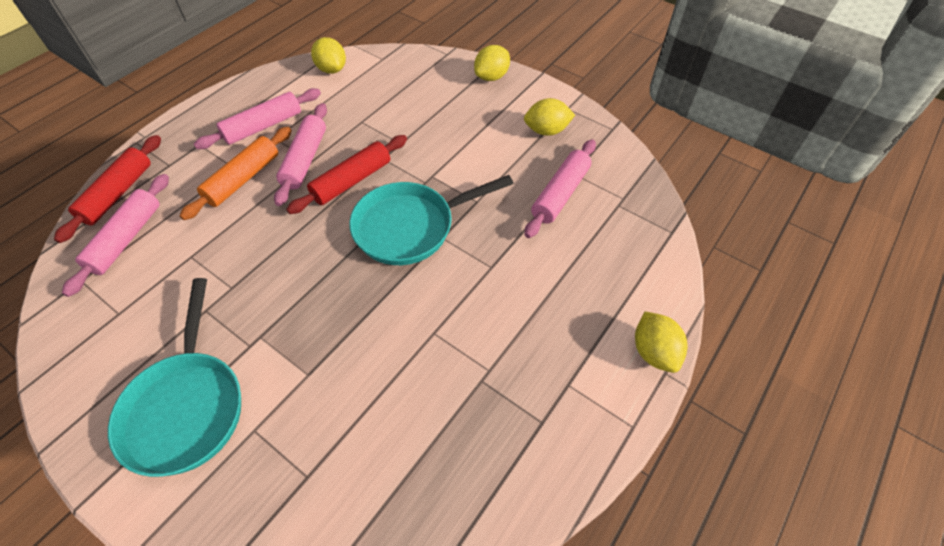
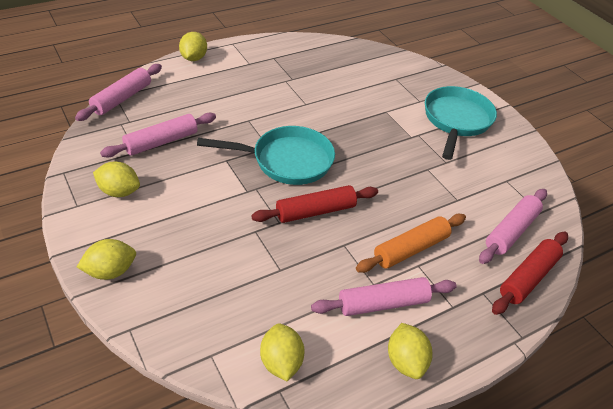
camera: 160 degrees left, 10 degrees down
pink rolling pin [274,103,327,206] -> pink rolling pin moved to [75,64,162,121]
none -> yellow lemon [388,323,433,379]

